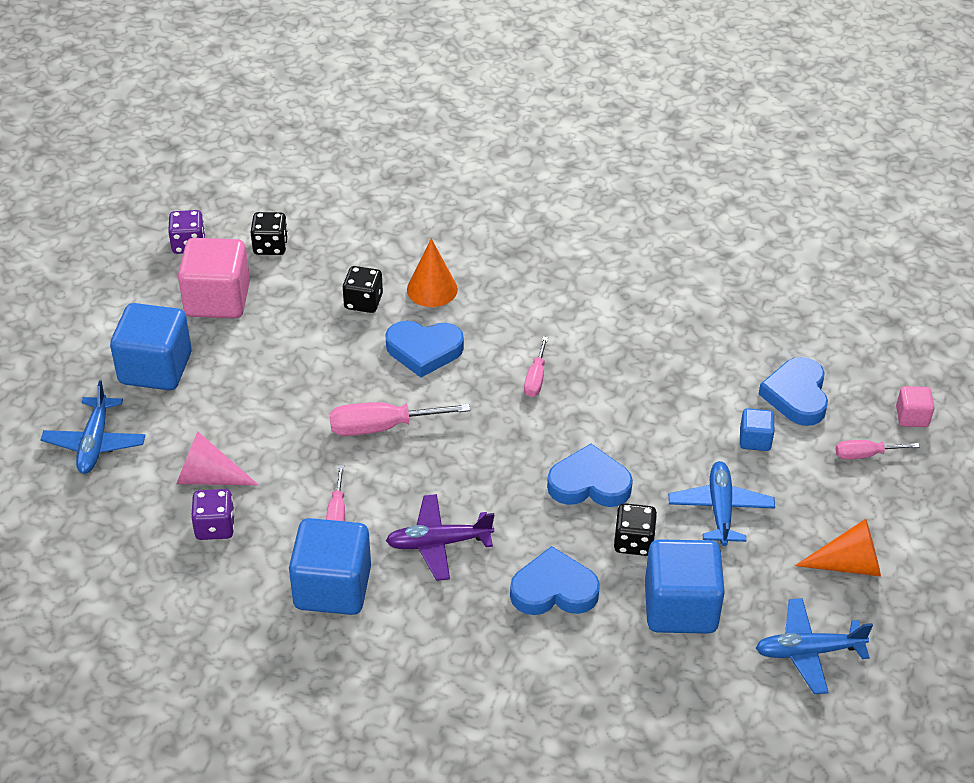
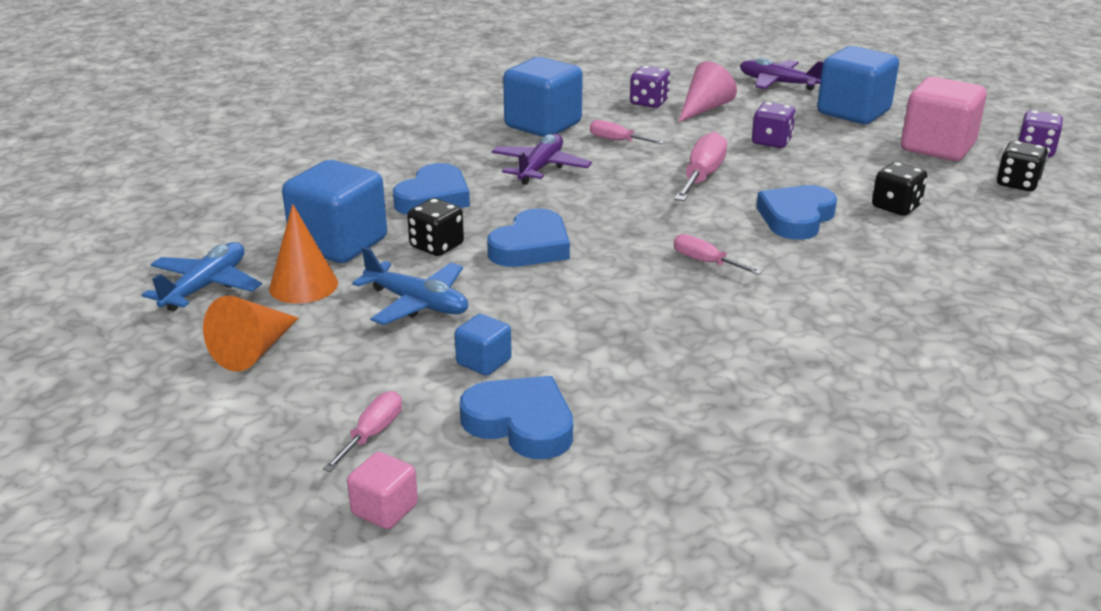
camera: 120 degrees right, 15 degrees down
blue plane [41,381,145,474] -> purple plane [740,58,824,90]
orange cone [407,238,458,307] -> orange cone moved to [269,204,338,304]
none -> purple dice [752,102,796,148]

